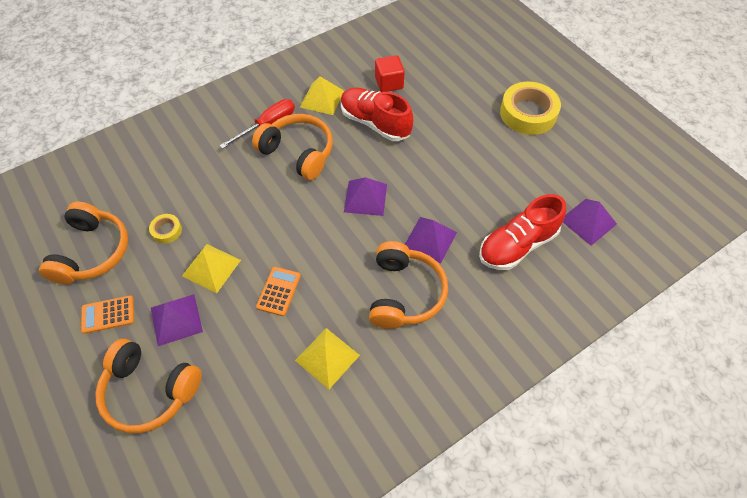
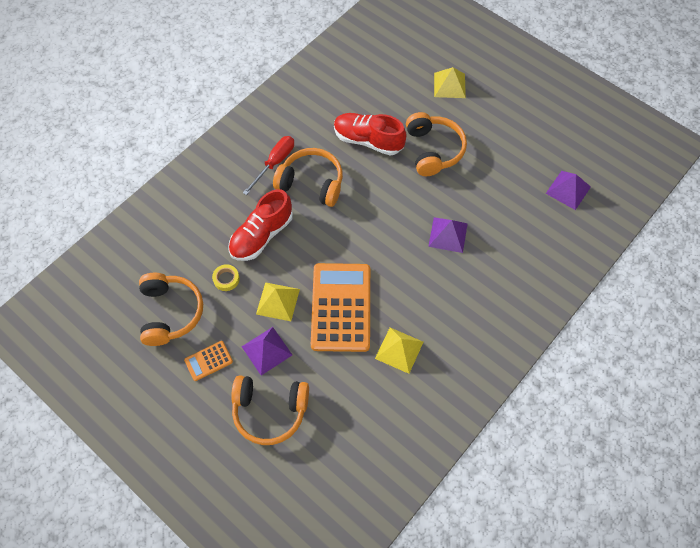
camera: 15 degrees left, 5 degrees up
orange calculator [256,267,301,316] -> orange calculator [311,263,370,352], size x2.27
yellow pyramid [300,76,344,115] -> yellow pyramid moved to [434,67,466,98]
purple pyramid [344,177,387,216] -> none
orange headphones [369,241,448,329] -> orange headphones moved to [406,112,467,176]
red cube [375,55,405,92] -> none
red shoe [479,194,566,270] -> red shoe moved to [229,189,293,261]
yellow tape [500,82,561,135] -> none

